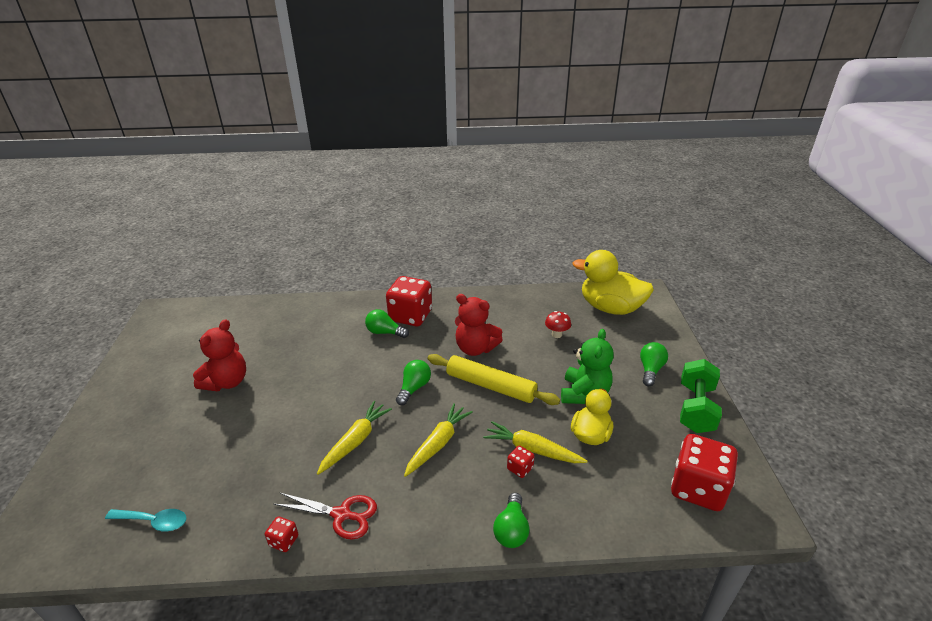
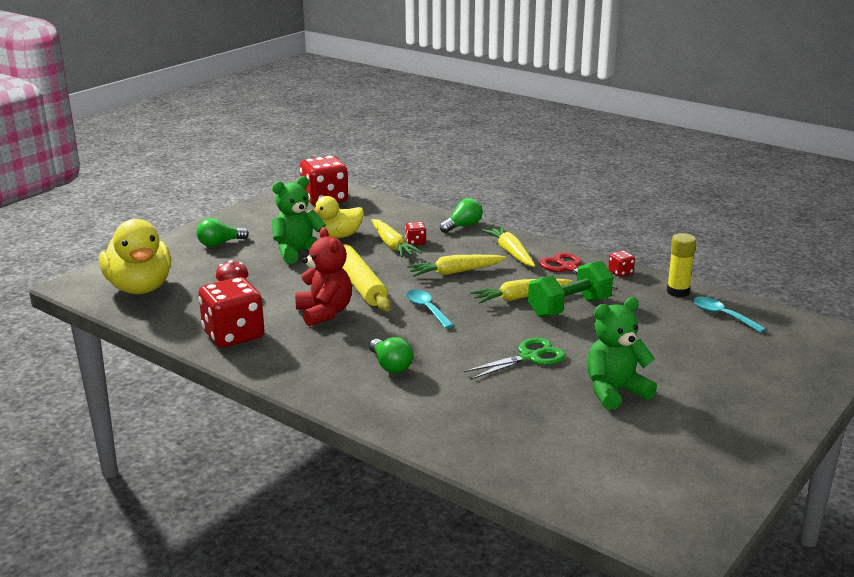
camera: 140 degrees left, 10 degrees down
red teddy bear [193,319,246,391] -> green teddy bear [587,297,657,410]
red dice [386,276,432,326] -> red dice moved to [198,277,265,347]
green light bulb [396,360,431,405] -> turquoise spoon [406,289,454,329]
green dumbbell [680,359,722,433] -> green dumbbell moved to [528,261,613,318]
none -> green scissors [463,338,566,380]
none -> yellow carrot [482,226,535,267]
none -> yellow glue stick [667,233,696,297]

